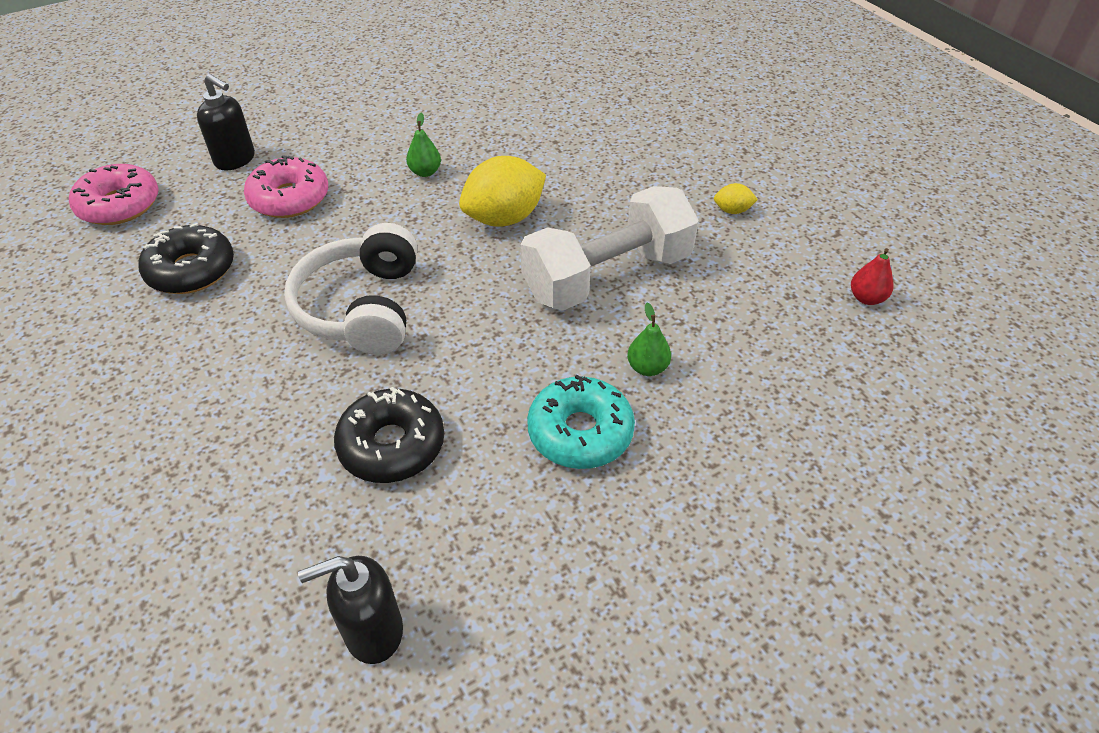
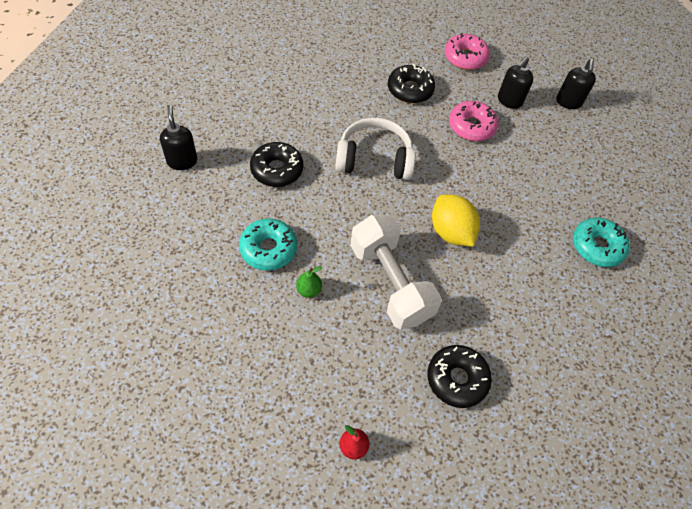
camera: 90 degrees right, 10 degrees up
green pear [406,113,441,177] -> none
yellow lemon [714,183,758,214] -> black donut [428,345,492,408]
none -> black soap dispenser [556,59,596,109]
none -> turquoise donut [573,218,630,267]

